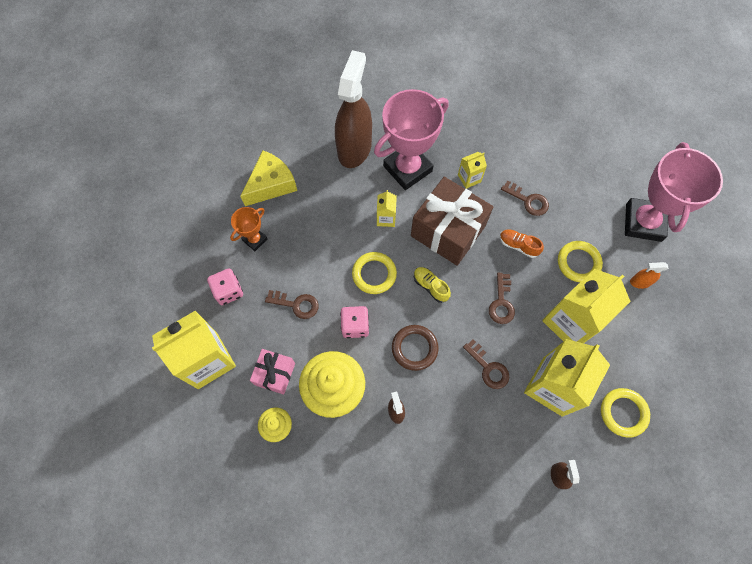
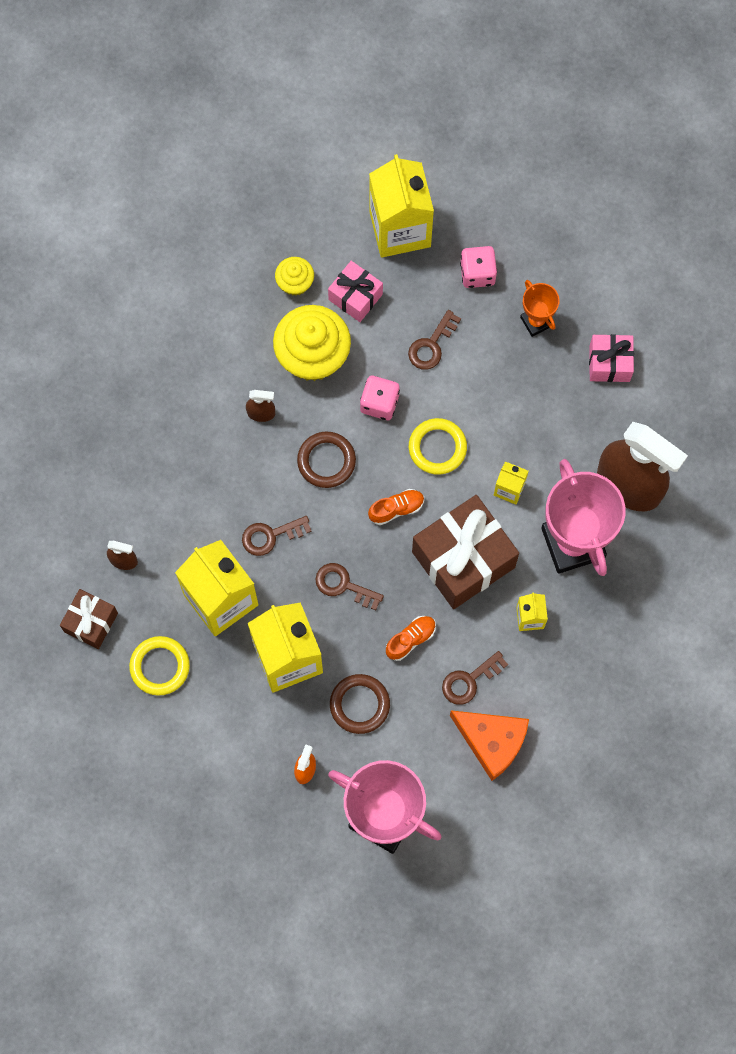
camera: 110 degrees right, 5 degrees up
yellow cheese [240,150,297,206] -> pink gift [589,334,634,382]
yellow shoe [414,267,451,303] -> orange shoe [368,489,424,525]
yellow ring [558,241,603,282] -> brown ring [330,674,390,734]
none -> brown gift [60,589,118,649]
none -> orange cheese [450,710,529,781]

